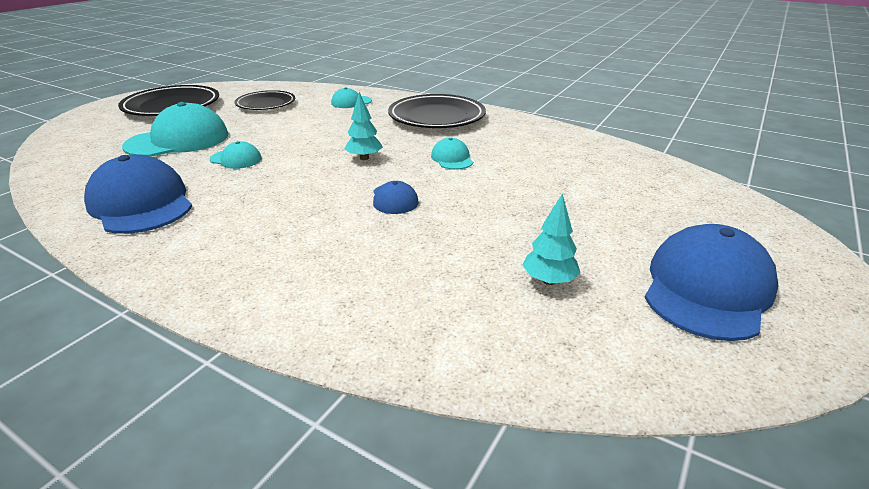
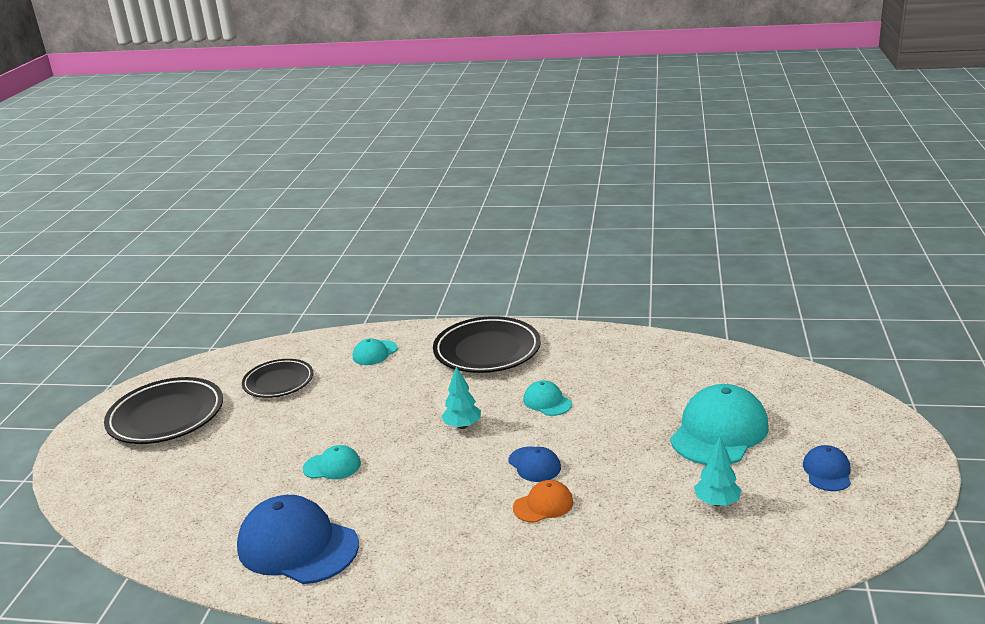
camera: 20 degrees left, 5 degrees down
turquoise cap [122,102,228,157] -> turquoise cap moved to [670,384,769,465]
blue cap [645,224,779,341] -> blue cap [803,445,851,491], size x0.50
none -> orange cap [513,480,573,523]

